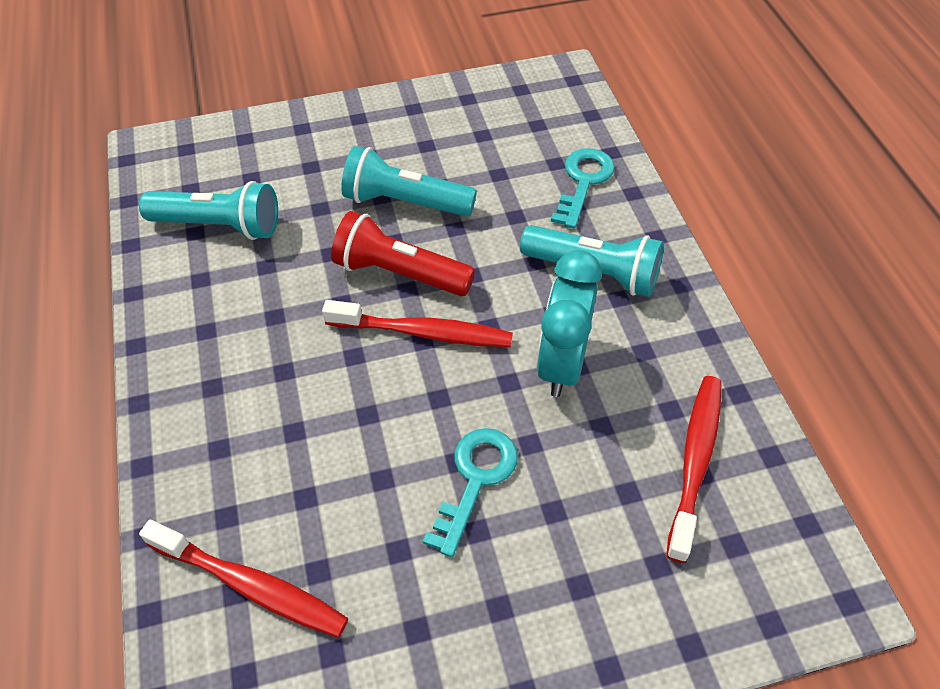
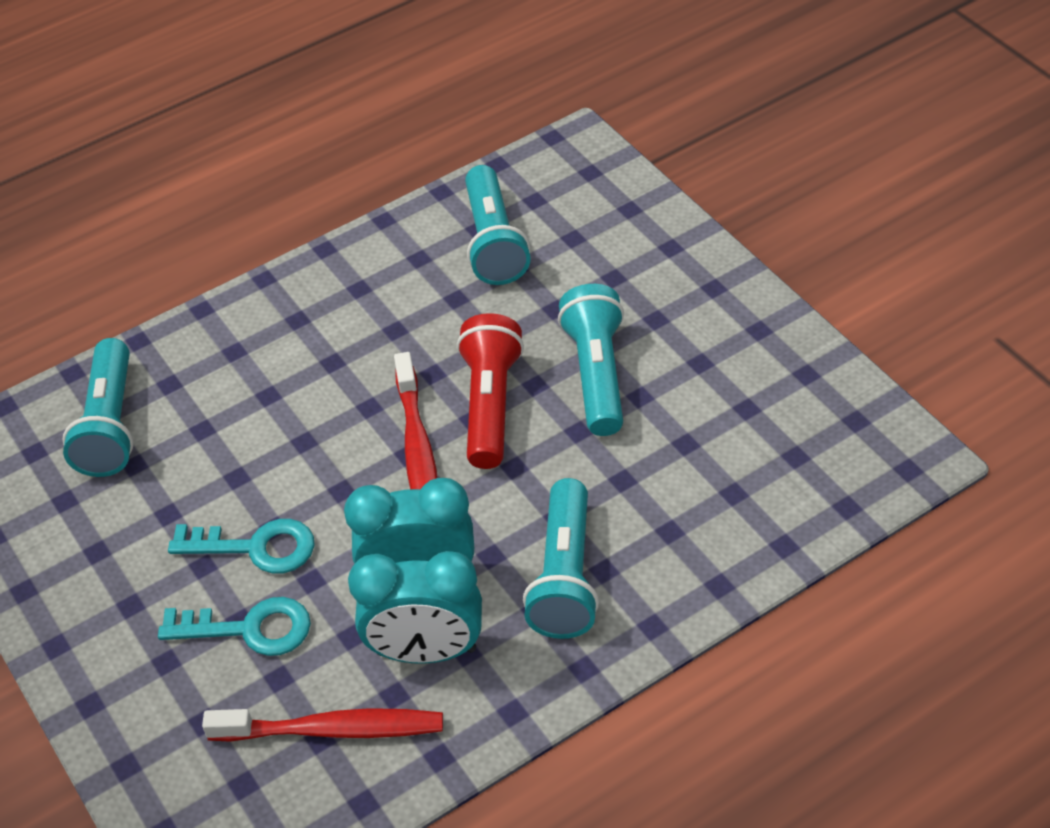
camera: 75 degrees right, 5 degrees down
red toothbrush [139,520,348,638] -> turquoise flashlight [62,338,134,477]
turquoise key [551,148,615,229] -> turquoise key moved to [158,597,311,656]
none -> turquoise clock [348,551,482,664]

